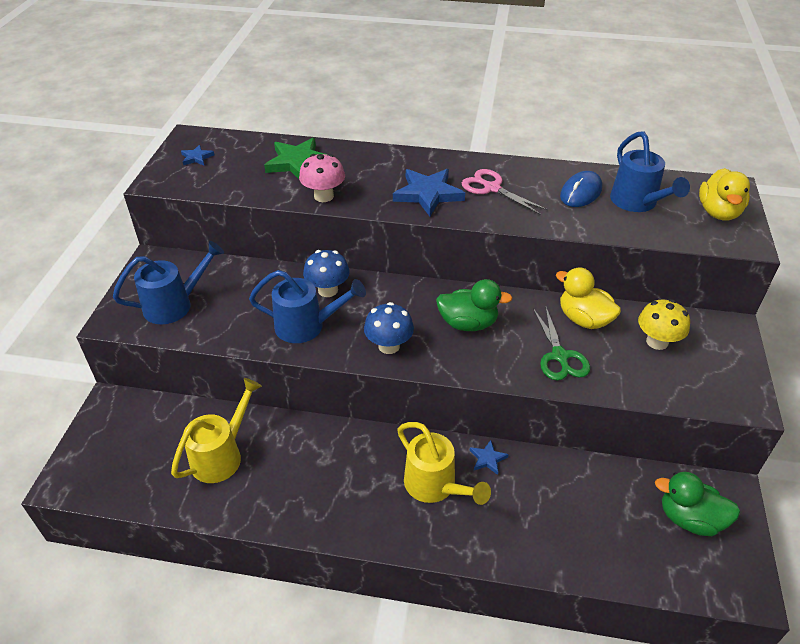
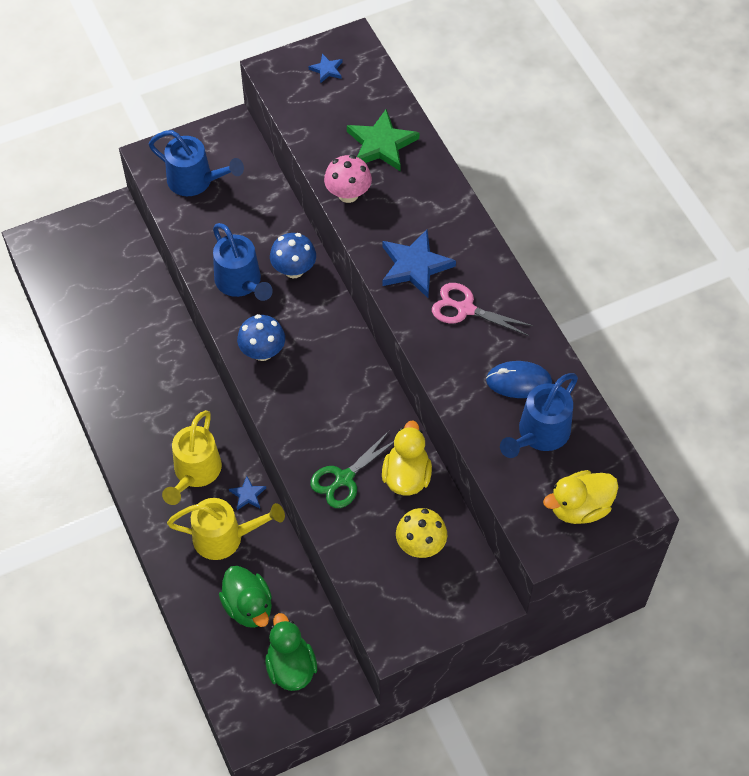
camera: 55 degrees right, 15 degrees up
yellow watering can [171,378,262,483] -> yellow watering can moved to [167,498,285,560]
green duck [436,279,513,331] -> green duck moved to [219,566,272,628]
pink scissors [462,169,548,215] -> pink scissors turned 75 degrees counterclockwise [432,283,533,336]

